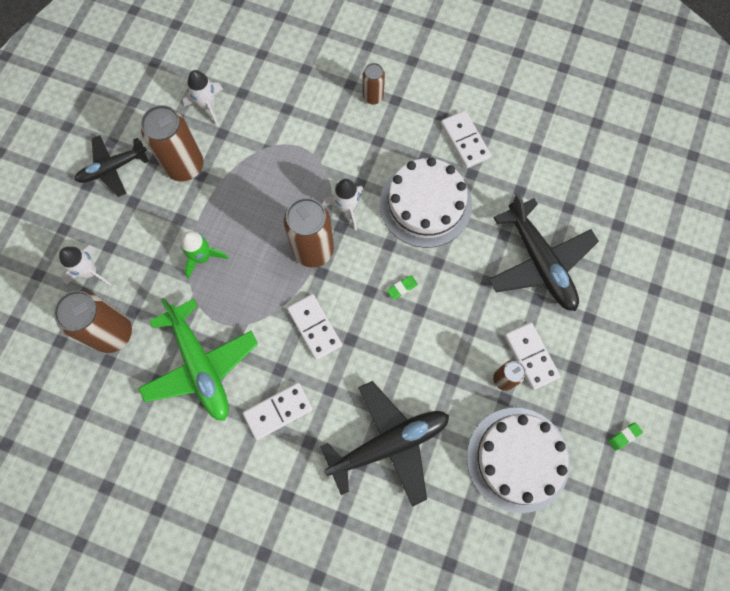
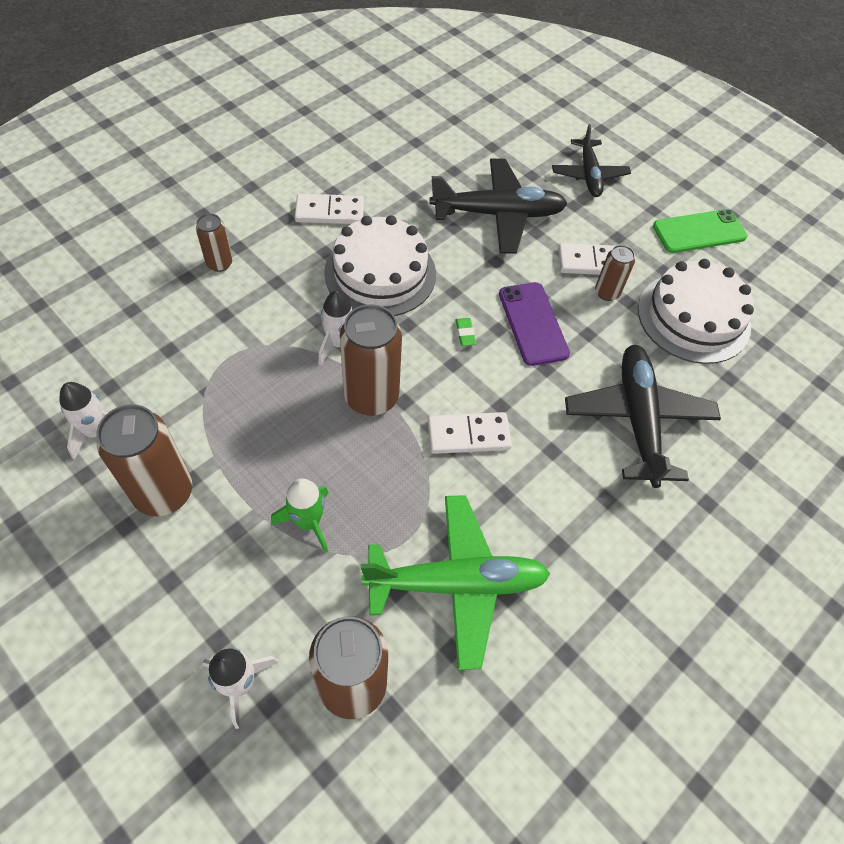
camera: 70 degrees left, 15 degrees down
black plane [75,135,148,197] -> black plane moved to [552,124,631,197]
white domino [243,383,313,440] -> none
green eraser [608,422,643,451] -> green phone [653,209,748,253]
none -> purple phone [499,282,570,366]

